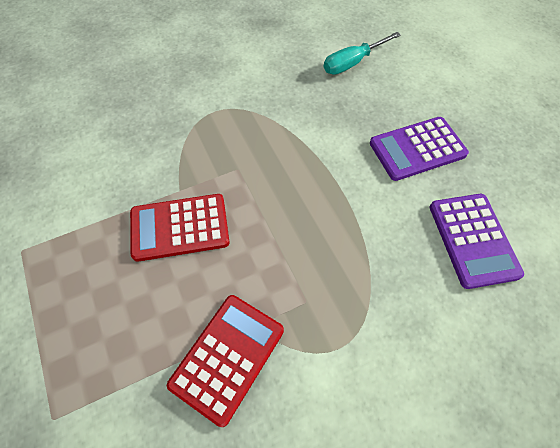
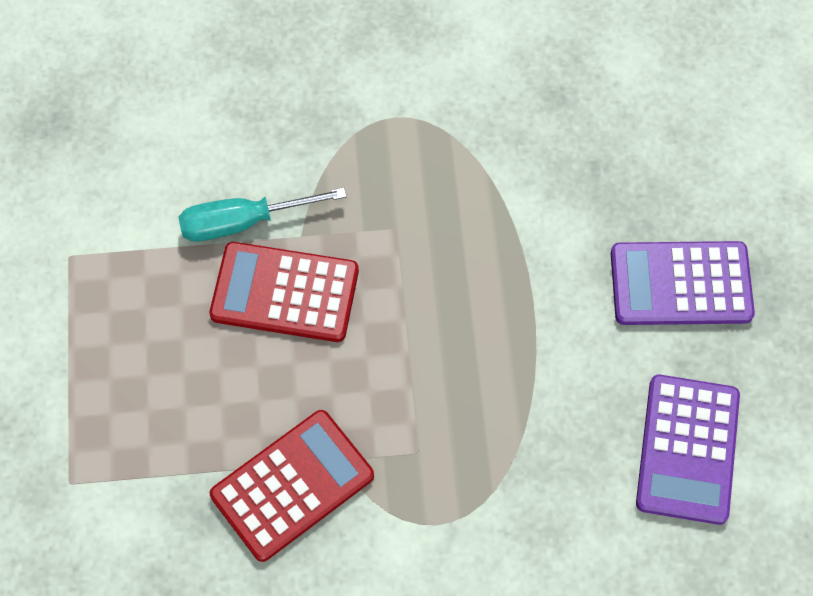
camera: 20 degrees right, 5 degrees up
turquoise screwdriver [324,32,401,75] -> turquoise screwdriver moved to [179,188,347,241]

